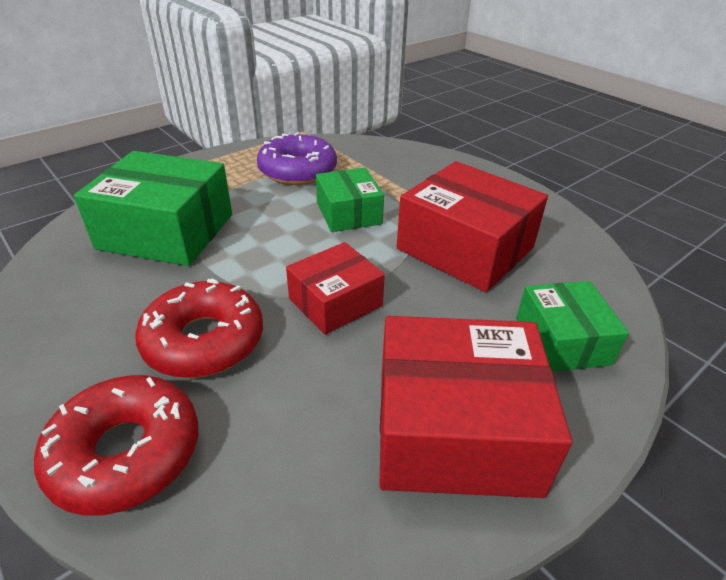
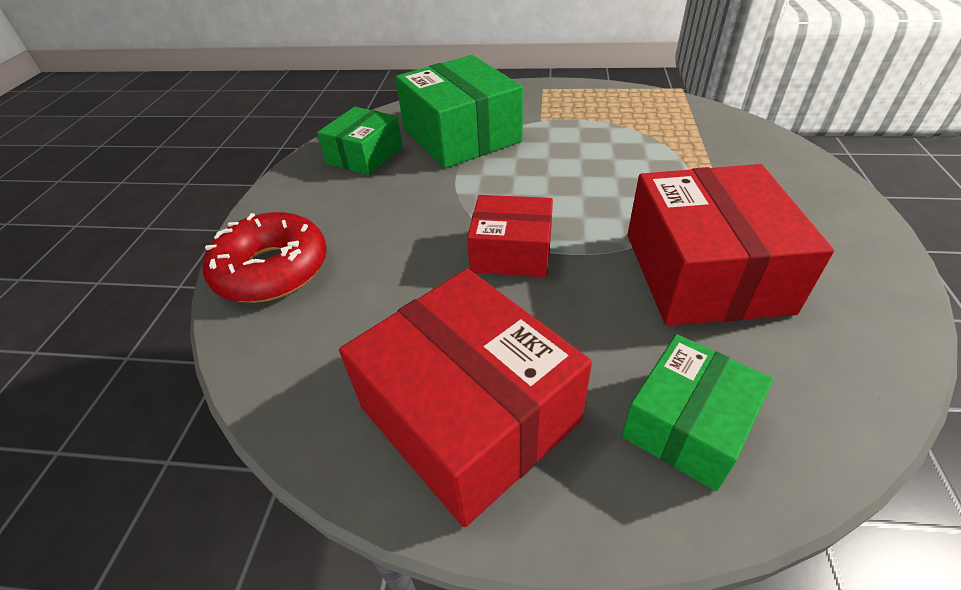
camera: 50 degrees right, 5 degrees up
red donut [135,278,263,378] -> none
purple donut [257,132,337,185] -> none
green box [316,168,384,232] -> green box moved to [317,107,403,175]

